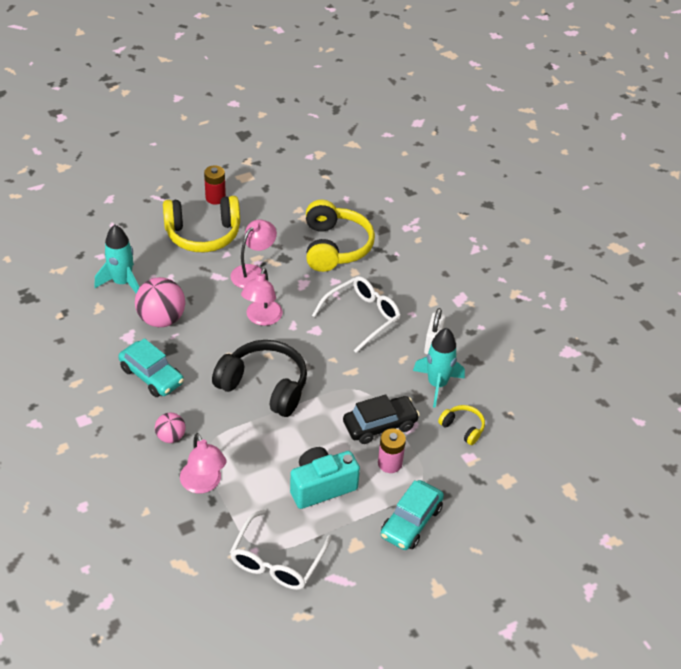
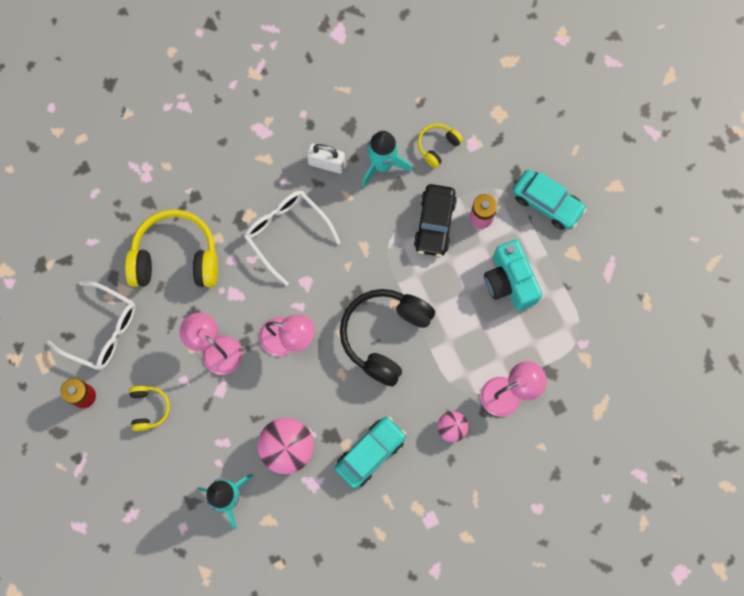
camera: 85 degrees left, 30 degrees up
yellow headphones [163,196,240,252] -> yellow headphones [129,386,170,431], size x0.48
white glasses [230,509,332,590] -> white glasses moved to [46,281,136,370]
black car [343,395,420,444] -> black car turned 150 degrees counterclockwise [414,184,457,257]

